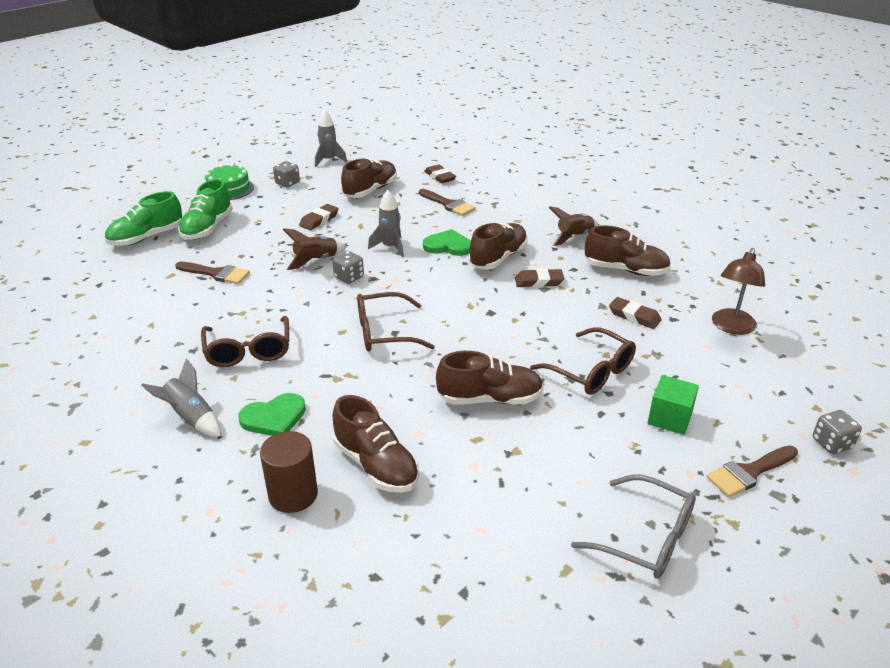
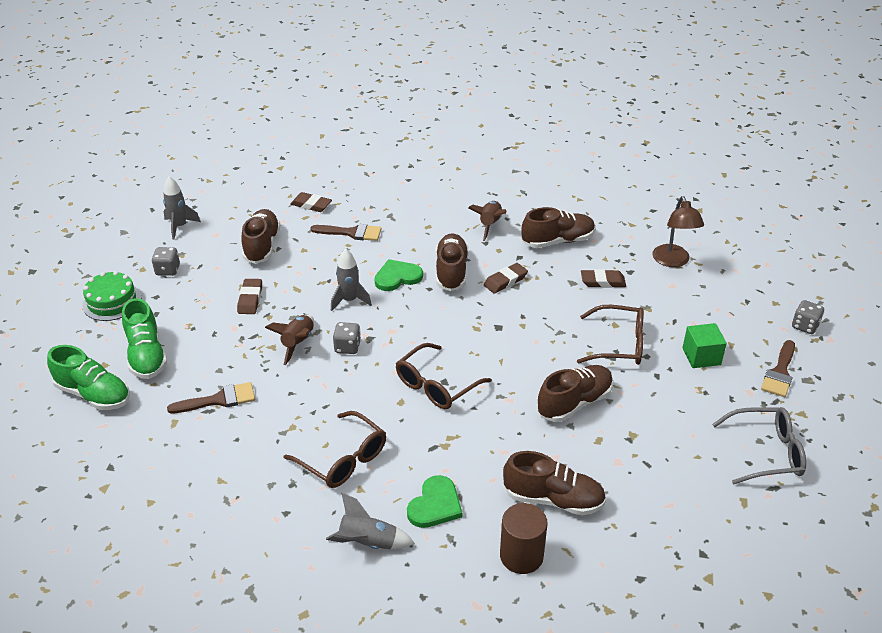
camera: 35 degrees left, 5 degrees up
green shoe [105,191,182,246] -> green shoe turned 75 degrees counterclockwise [47,345,130,410]

